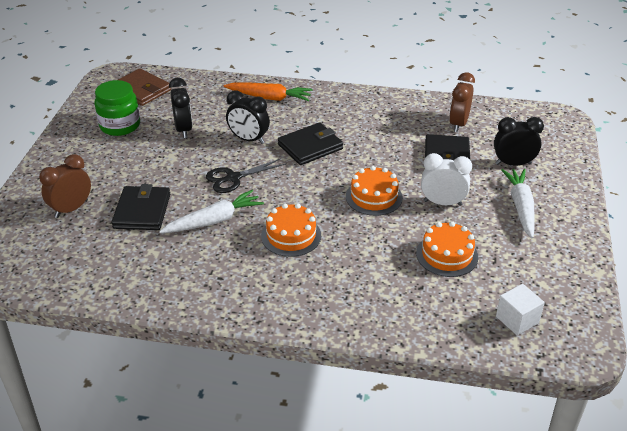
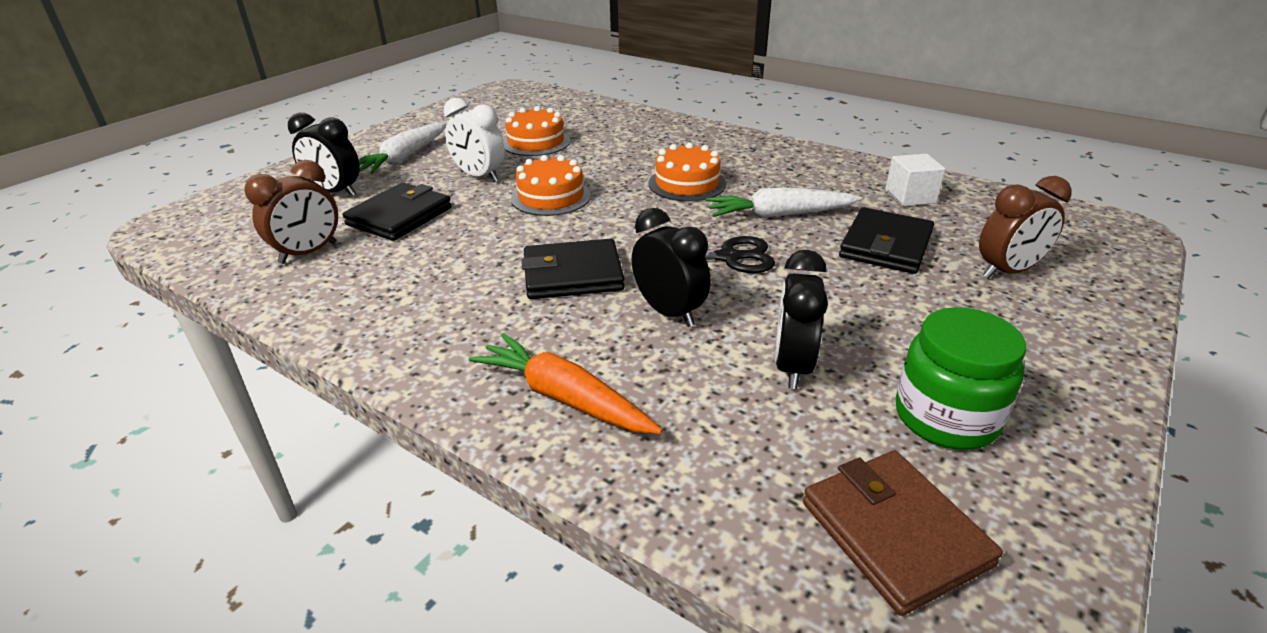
camera: 155 degrees left, 5 degrees down
white cube [496,284,545,335] -> white cube moved to [885,154,945,206]

